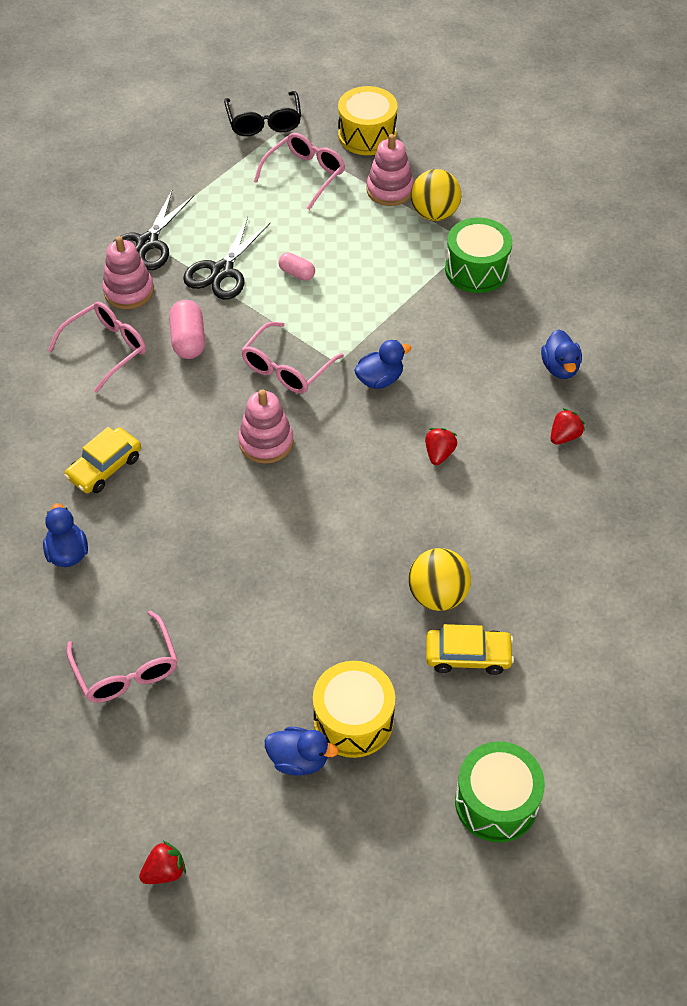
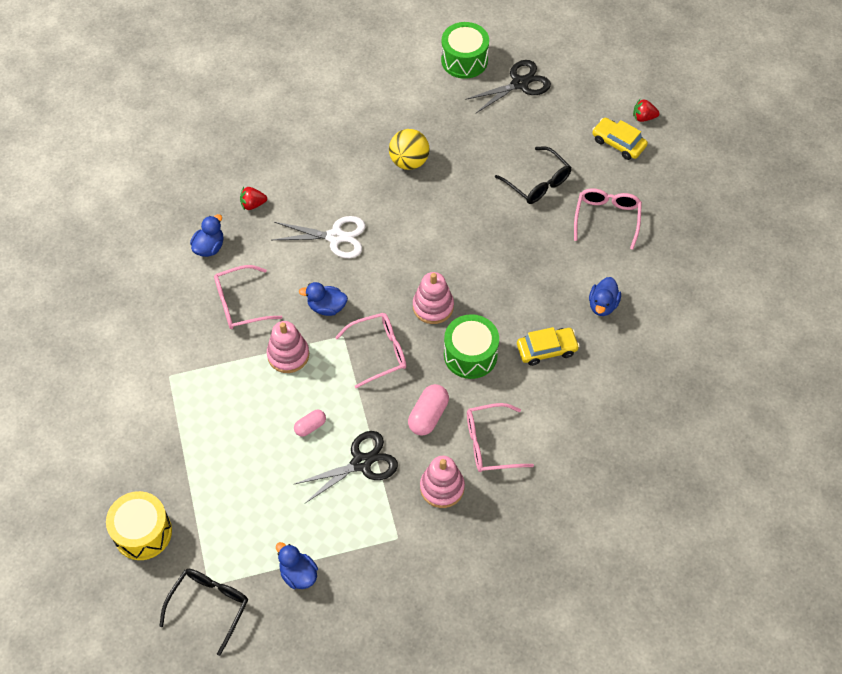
camera: 145 degrees left, 5 degrees up
black scissors [113,189,194,270] -> black scissors moved to [465,60,551,113]
pink glasses [254,133,345,210] -> pink glasses moved to [214,265,282,329]
blue duck [265,727,339,776] -> blue duck moved to [276,542,318,589]
pink capsule [278,252,315,281] -> pink capsule turned 75 degrees clockwise [294,410,326,437]
yellow drum [313,661,395,758] -> none
pink stacking toy [366,134,414,206] -> pink stacking toy moved to [267,321,309,373]
yellow ball [411,169,461,221] -> none
red strawberry [425,428,457,465] -> white scissors [273,216,365,258]
yellow car [426,624,514,675] -> yellow car moved to [592,117,648,160]
green drum [445,217,512,293] -> green drum moved to [444,314,499,379]
none -> black glasses [495,146,572,204]

